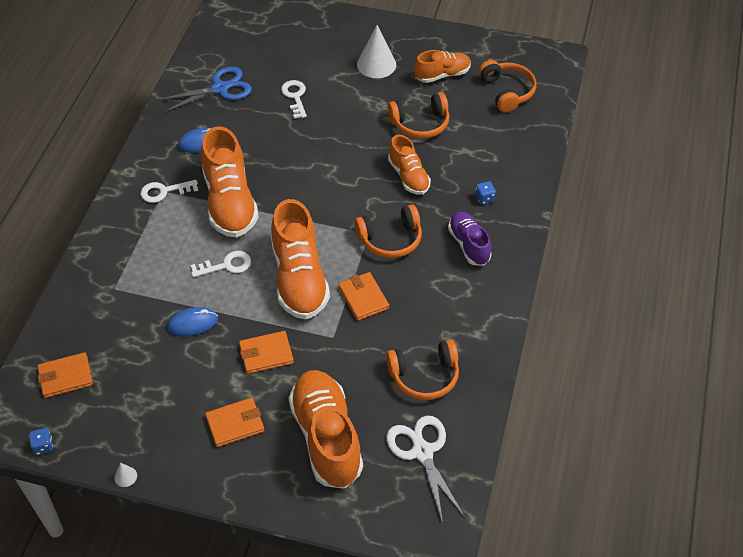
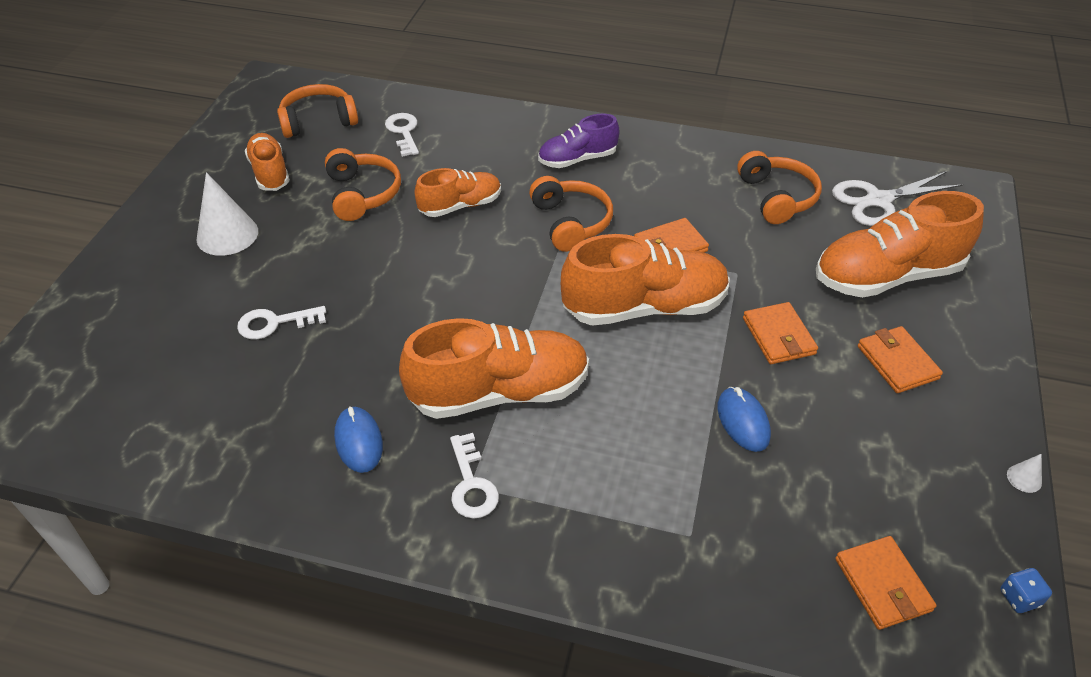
camera: 90 degrees left, 5 degrees down
blue scissors [157,67,252,113] -> none
white key [191,251,251,277] -> white key moved to [385,113,419,157]
blue dice [475,181,496,204] -> none

